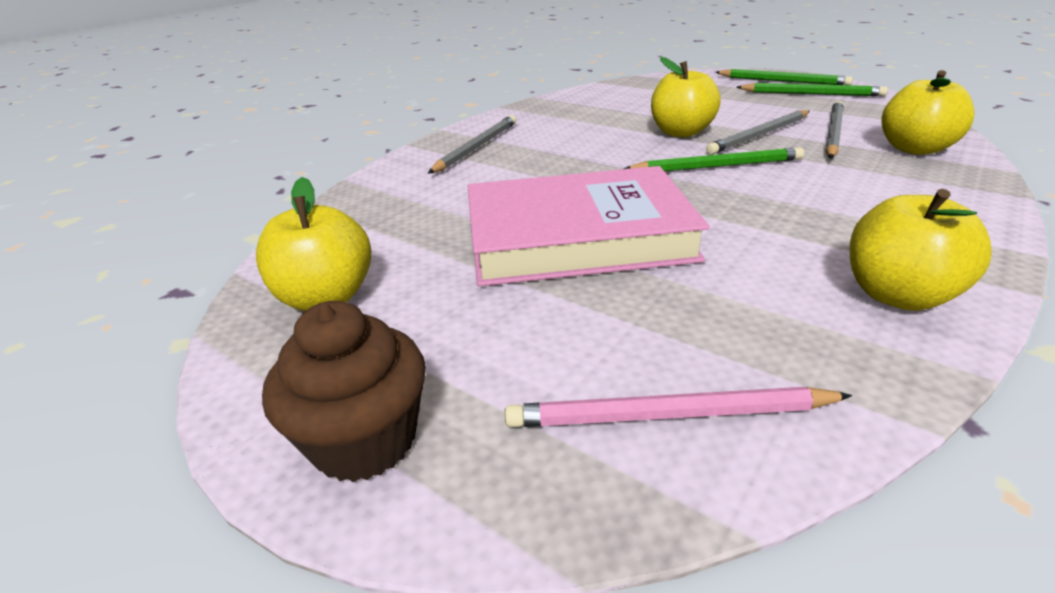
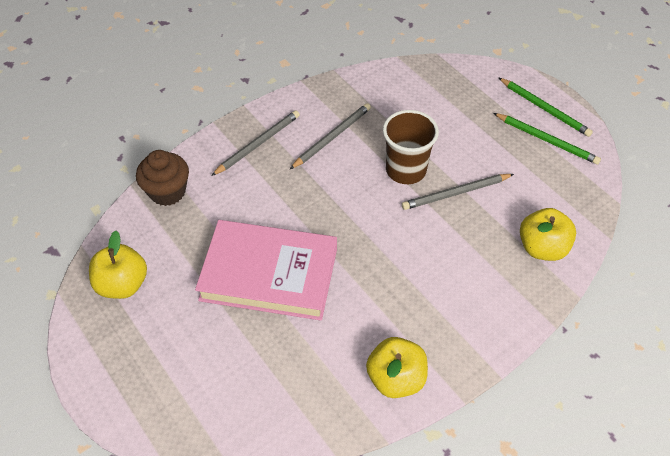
camera: 15 degrees right, 20 degrees up
brown cupcake [262,301,426,482] -> brown cupcake moved to [136,150,189,206]
pink pencil [505,387,852,427] -> none
green pencil [624,147,804,171] -> none
yellow apple [651,57,721,137] -> brown cup [383,110,439,184]
grey pencil [825,101,844,159] -> grey pencil moved to [290,103,371,169]

